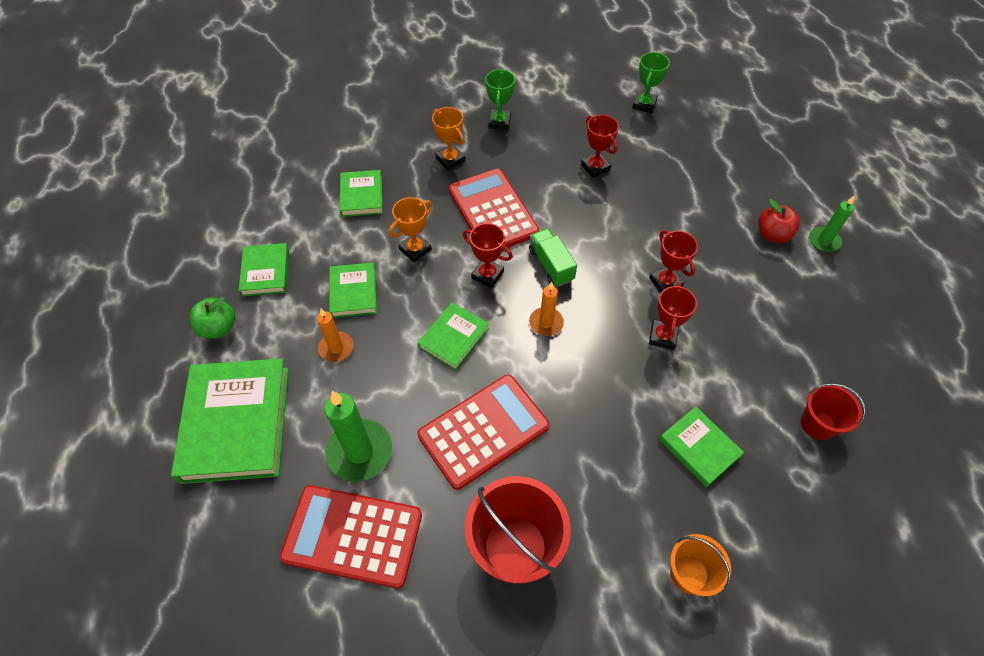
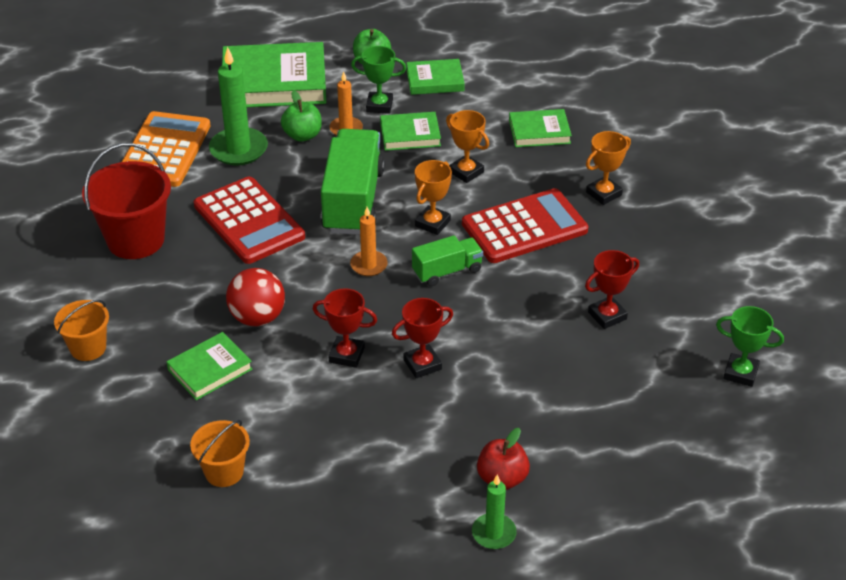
camera: 90 degrees right, 15 degrees down
red calculator [280,485,422,589] -> orange calculator [122,111,211,187]
green book [418,302,489,371] -> green truck [321,129,385,235]
red trophy [463,223,513,288] -> orange trophy [415,160,452,235]
green trophy [485,69,515,130] -> green trophy moved to [351,46,406,114]
red bucket [801,383,866,440] -> orange bucket [190,420,250,487]
none -> red ball [226,268,285,326]
none -> green apple [281,90,322,142]

